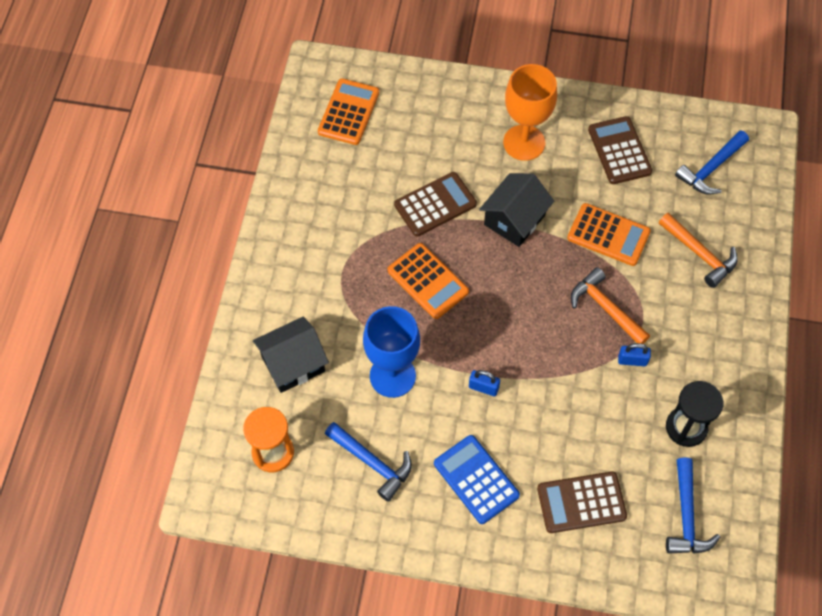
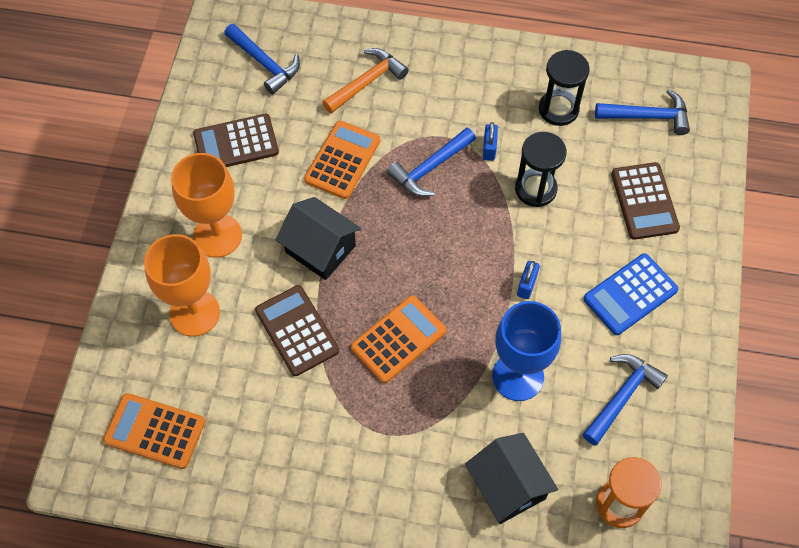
camera: 90 degrees left, 0 degrees up
orange hammer [571,267,650,344] -> blue hammer [387,127,476,197]
none -> orange goblet [144,234,220,337]
none -> black hourglass [515,132,566,207]

